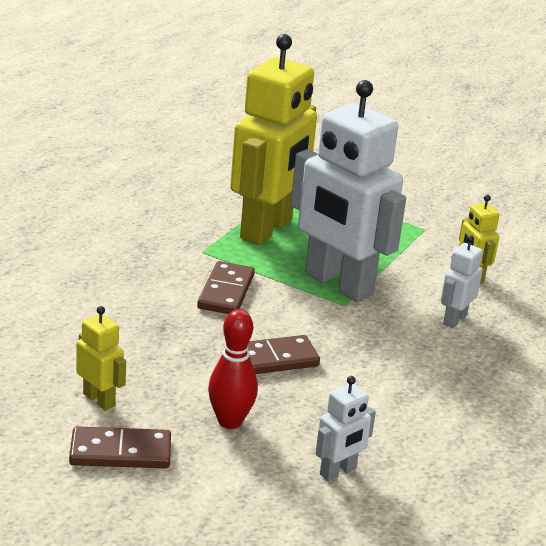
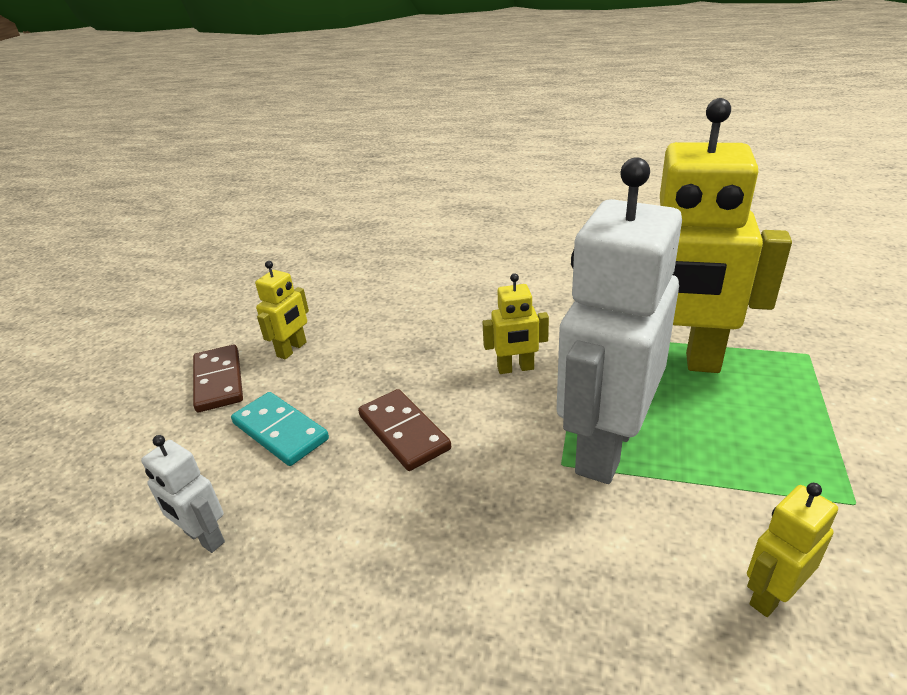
camera: 80 degrees right, 5 degrees up
brown domino [197,261,255,314] -> yellow robot [482,273,549,374]
red bowling pin [208,309,258,429] -> turquoise domino [231,392,329,466]
white robot [441,235,483,328] -> none

